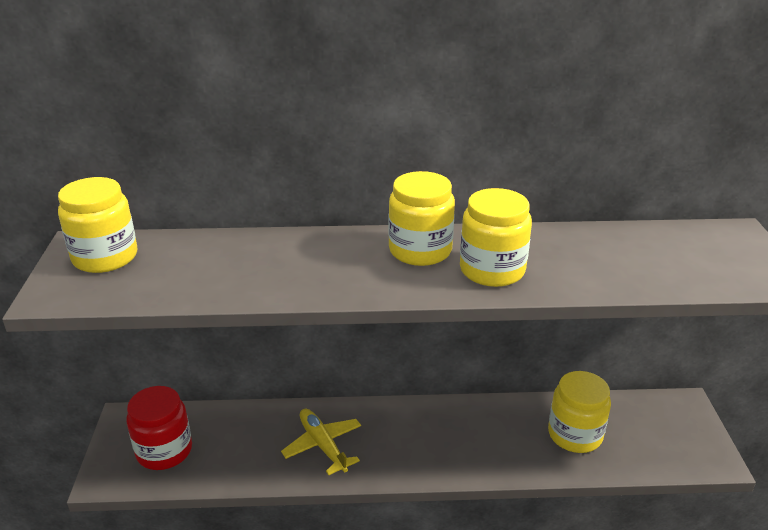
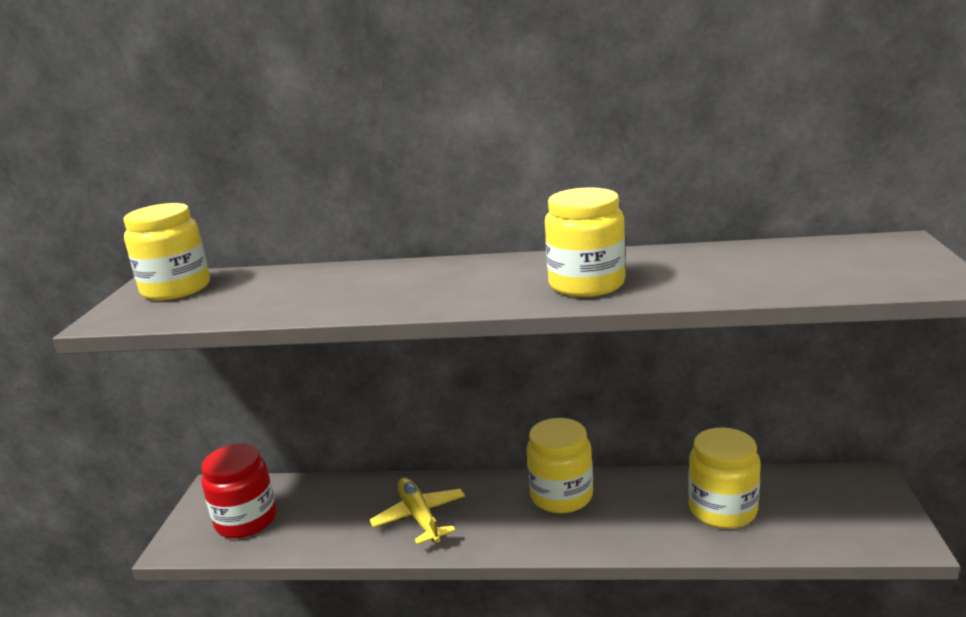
camera: 10 degrees right, 10 degrees down
yellow jar [388,171,455,266] -> yellow jar moved to [526,418,593,513]

